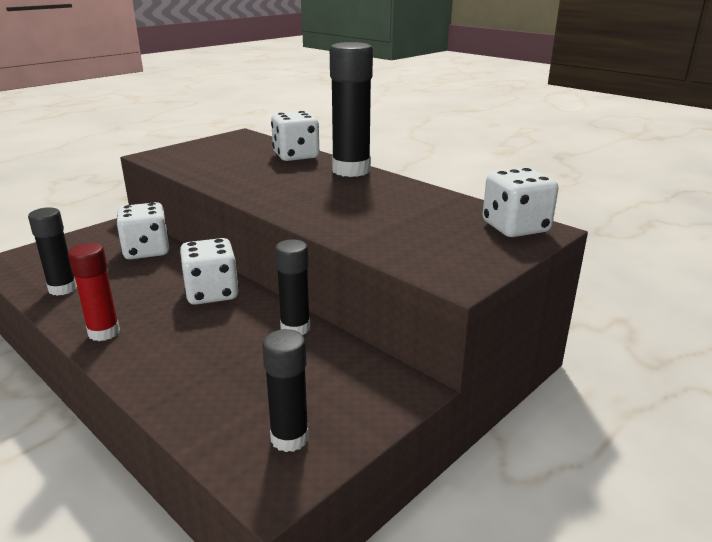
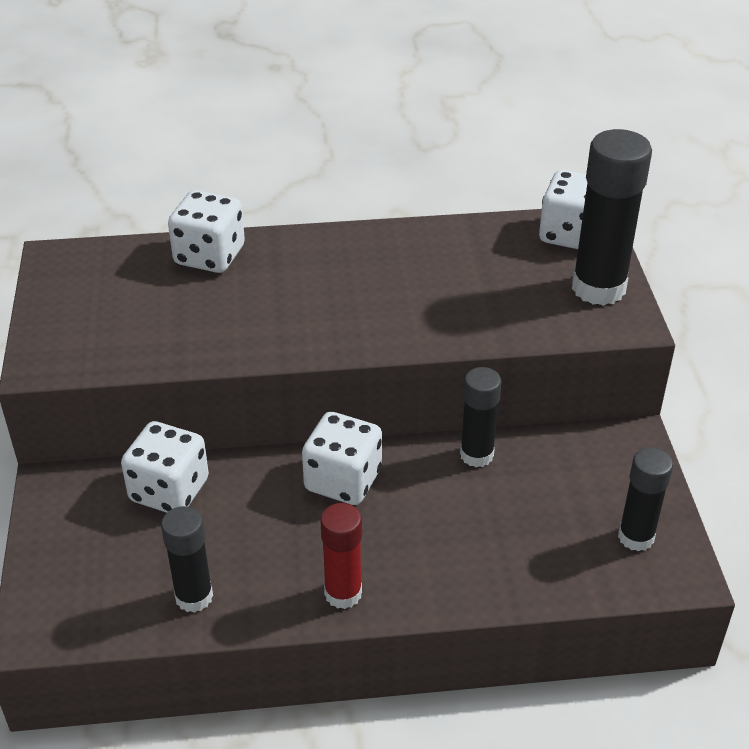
camera: 50 degrees left, 15 degrees up
black glue stick [330,42,373,177] -> black glue stick moved to [572,129,652,306]

